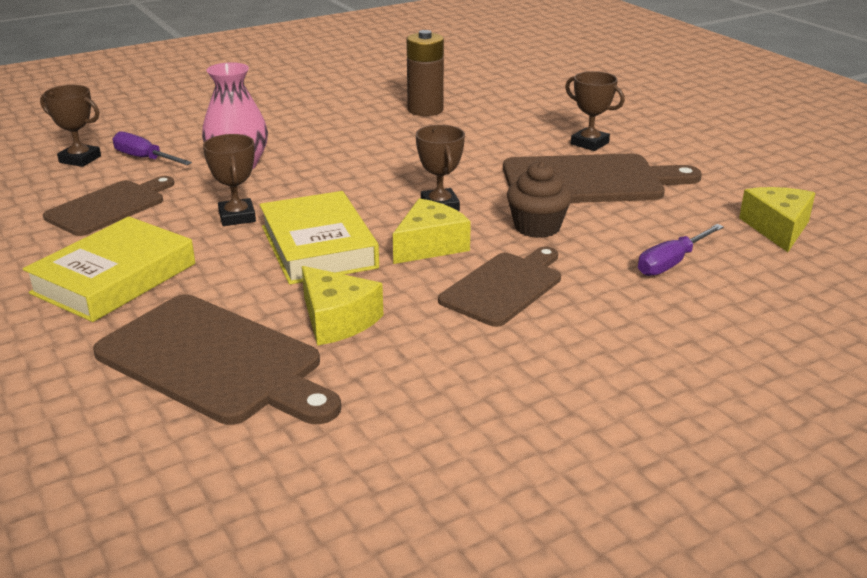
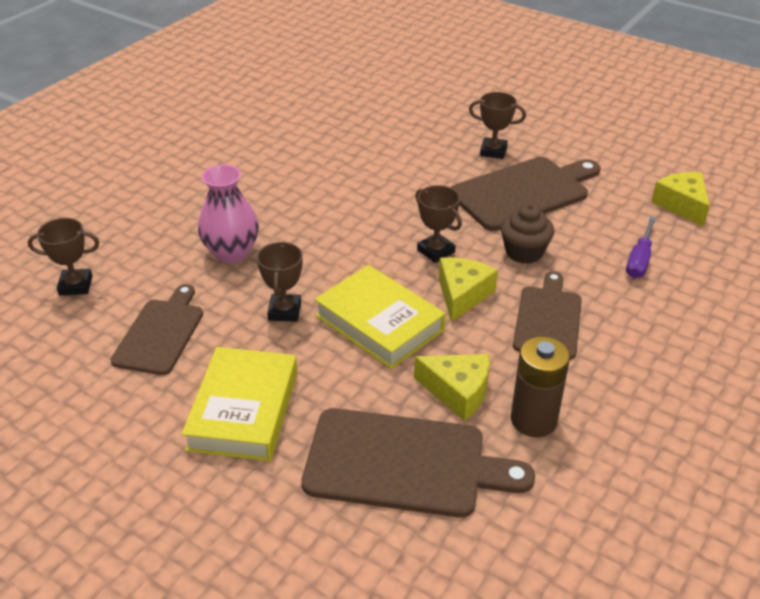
camera: 25 degrees left, 10 degrees up
purple screwdriver [113,131,192,165] -> none
brown trophy [203,134,256,226] -> brown trophy turned 45 degrees clockwise [257,241,303,322]
brown battery [407,30,444,116] -> brown battery moved to [511,336,570,437]

